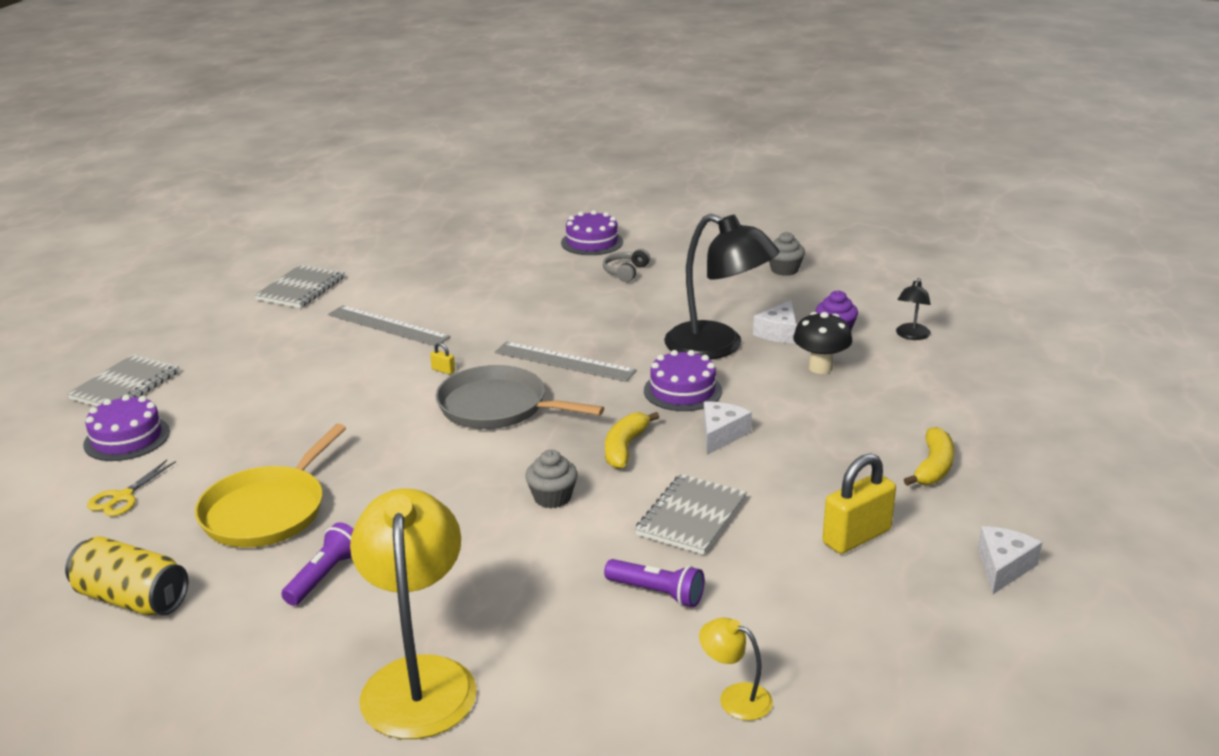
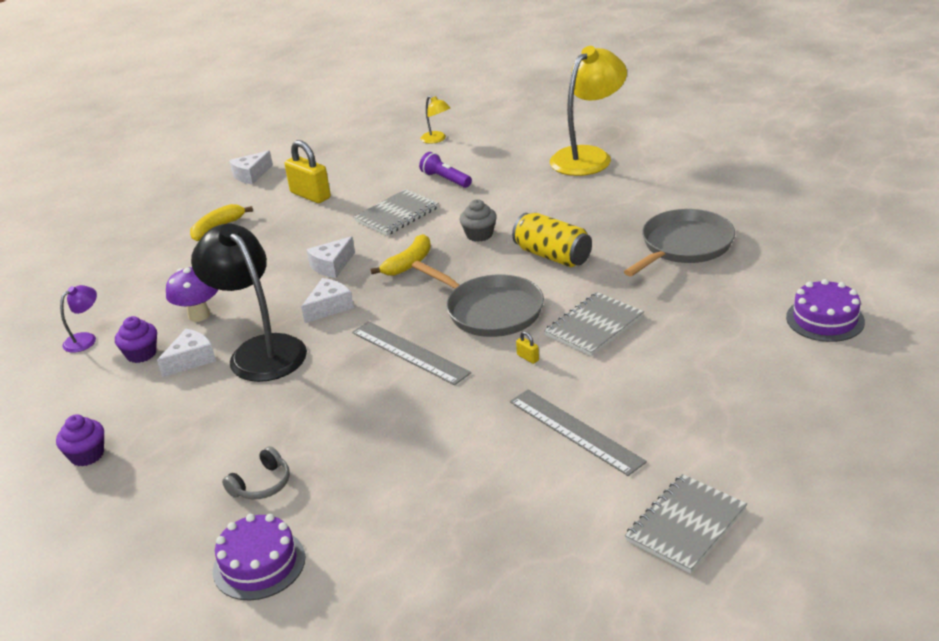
camera: 160 degrees left, 5 degrees up
yellow can [65,536,188,616] -> yellow can moved to [512,213,592,267]
grey notebook [67,354,179,407] -> grey notebook moved to [544,292,644,356]
yellow scissors [87,460,176,516] -> none
yellow pan [195,424,346,547] -> grey pan [624,209,735,276]
purple flashlight [281,522,354,606] -> none
yellow lamp [350,489,477,739] -> yellow lamp turned 150 degrees counterclockwise [550,46,627,176]
purple cake [644,350,722,411] -> white cheese [301,278,354,323]
grey cupcake [769,232,805,276] -> purple cupcake [56,414,104,466]
black mushroom [793,312,852,374] -> purple mushroom [166,267,218,322]
yellow padlock [822,453,896,554] -> yellow padlock turned 60 degrees clockwise [285,140,331,203]
black lamp [896,278,931,340] -> purple lamp [60,285,97,353]

